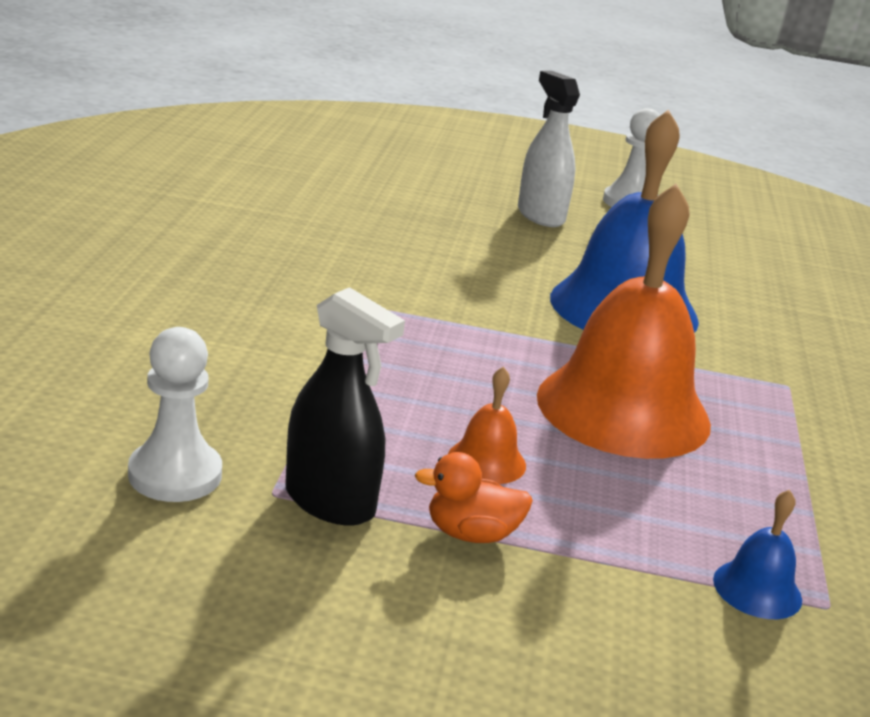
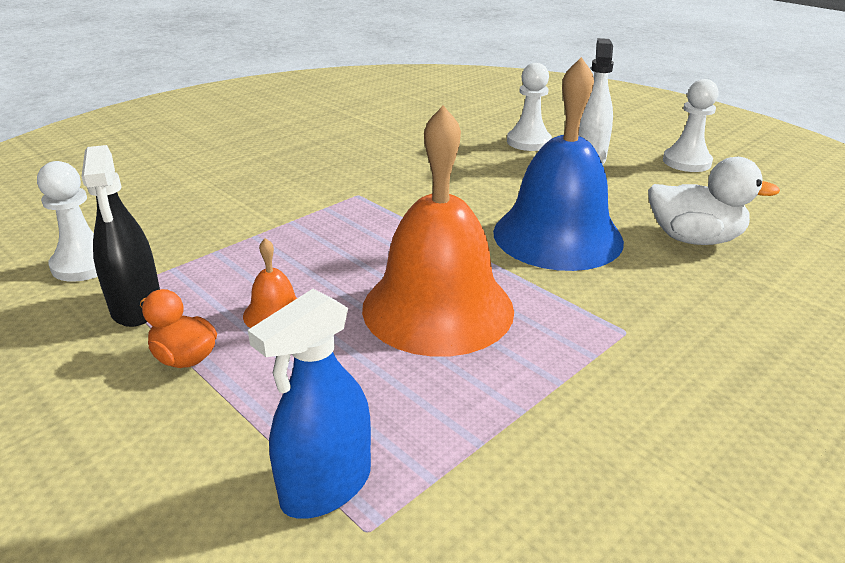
camera: 40 degrees right, 5 degrees up
blue bell [713,489,802,619] -> blue spray bottle [248,289,371,519]
none -> white pawn [507,63,552,151]
none -> white duck [648,157,780,245]

